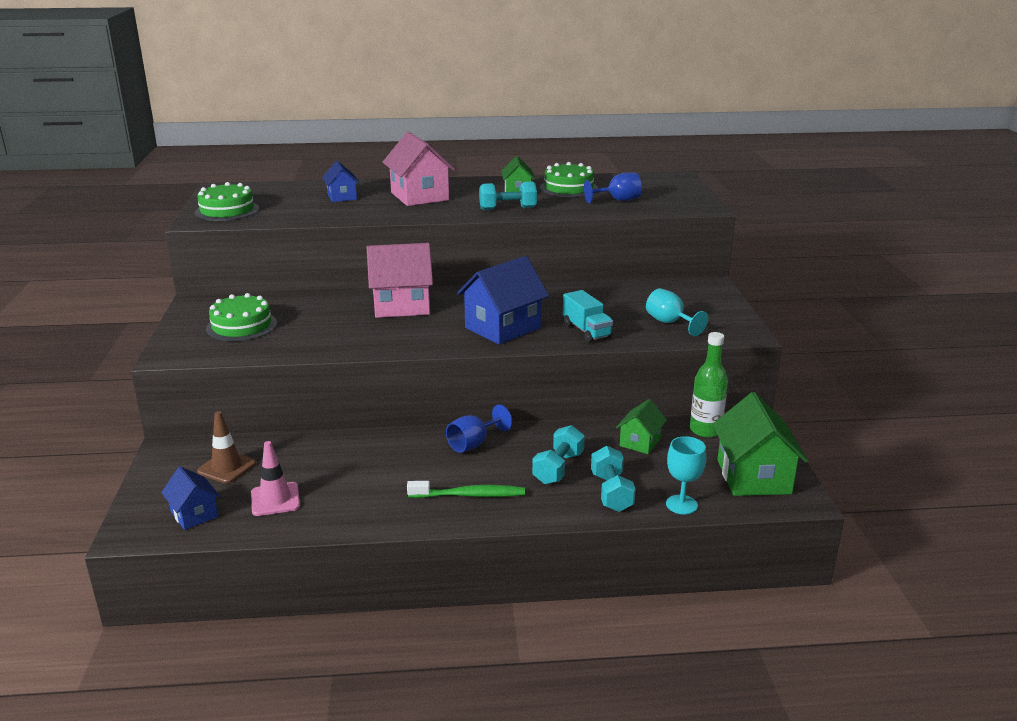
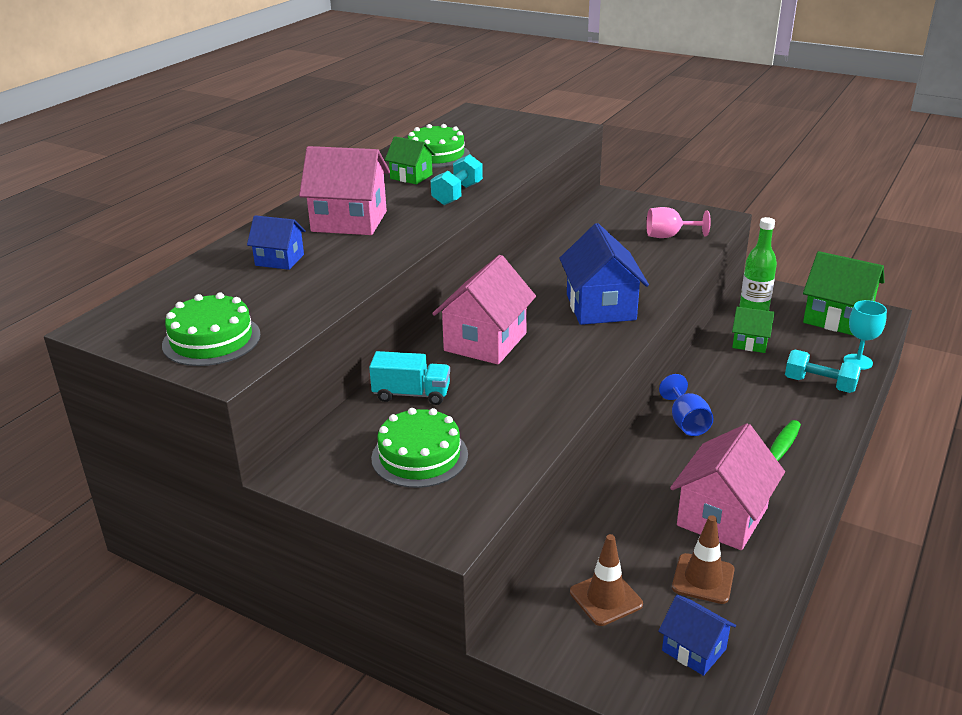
camera: 55 degrees left, 5 degrees up
blue house [161,467,220,530] -> blue house turned 45 degrees clockwise [658,595,736,676]
pink traffic cone [251,441,300,516] -> brown traffic cone [672,515,735,604]
turquoise dumbbell [532,425,585,484] -> none
turquoise truck [563,290,613,343] -> turquoise truck moved to [369,351,450,405]
blue goblet [584,172,641,204] -> none
green house [616,399,667,454] -> green house turned 45 degrees counterclockwise [732,306,775,353]
turquoise goblet [646,288,708,336] -> pink goblet [646,207,711,238]
none -> pink house [670,424,785,550]

